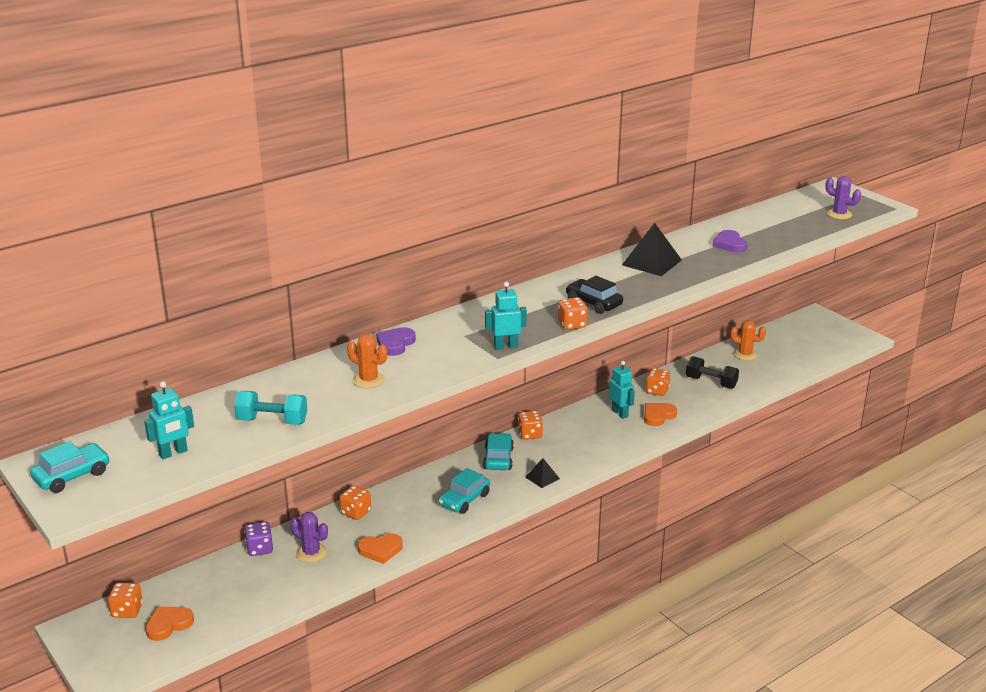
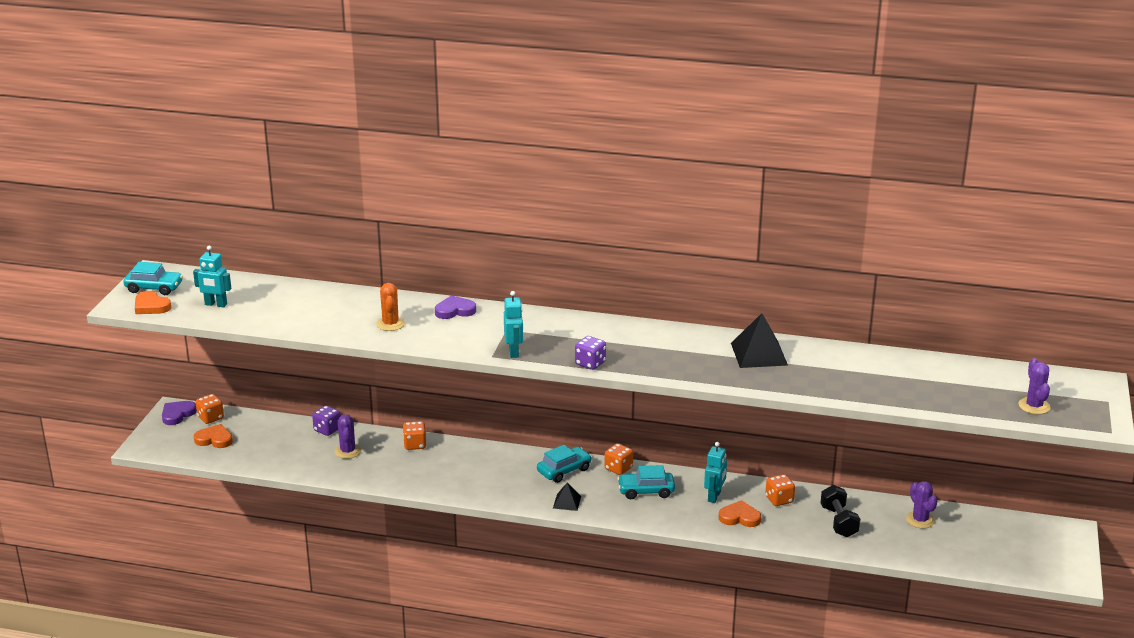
camera: 50 degrees right, 0 degrees up
turquoise dumbbell [234,391,307,425] -> none
orange heart [357,534,403,564] -> orange heart moved to [135,291,171,314]
turquoise car [438,468,490,514] -> turquoise car moved to [617,465,675,499]
turquoise robot [485,282,527,350] -> turquoise robot turned 45 degrees clockwise [504,291,523,358]
orange dice [558,297,588,330] -> purple dice [575,336,606,370]
black car [566,276,623,314] -> none
purple heart [712,230,747,252] -> purple heart moved to [162,401,197,425]
orange cactus [730,320,766,360] -> purple cactus [906,481,938,529]

